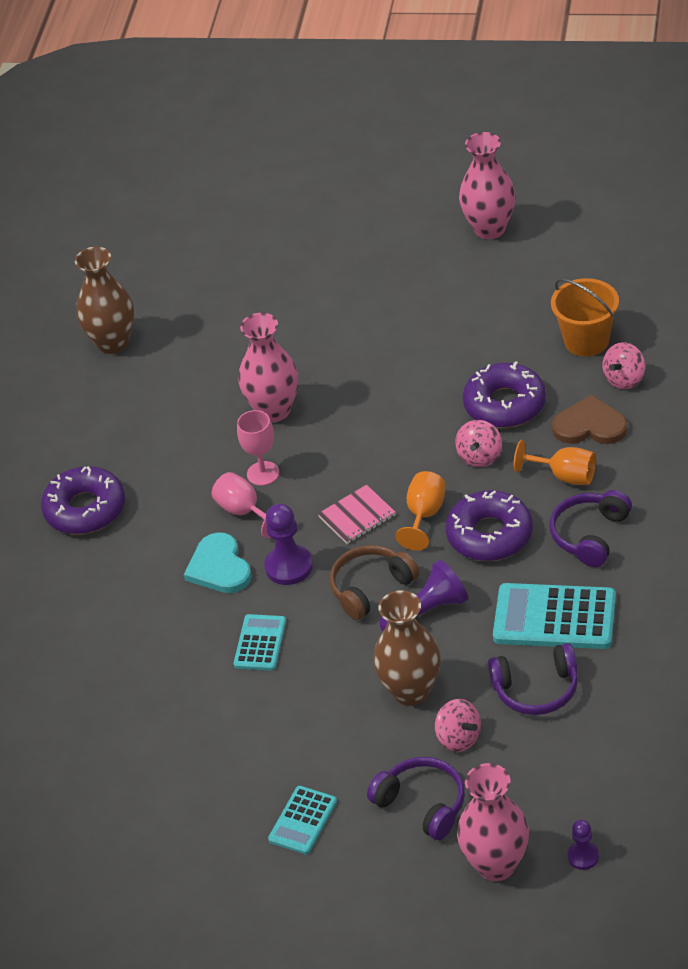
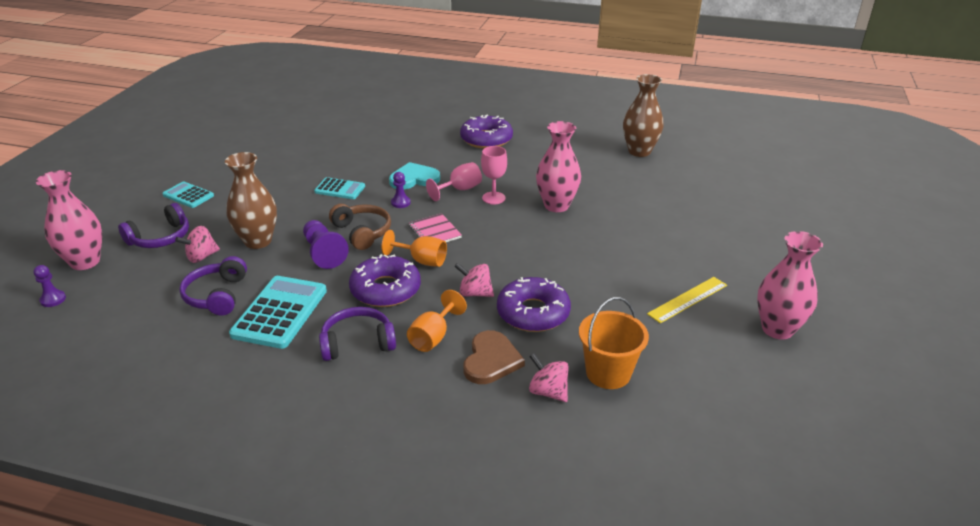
camera: 90 degrees right, 10 degrees down
purple pawn [264,504,313,585] -> purple pawn [391,172,411,208], size x0.58
purple headphones [549,490,632,567] -> purple headphones turned 45 degrees counterclockwise [319,307,396,361]
none -> yellow ruler [647,277,727,323]

